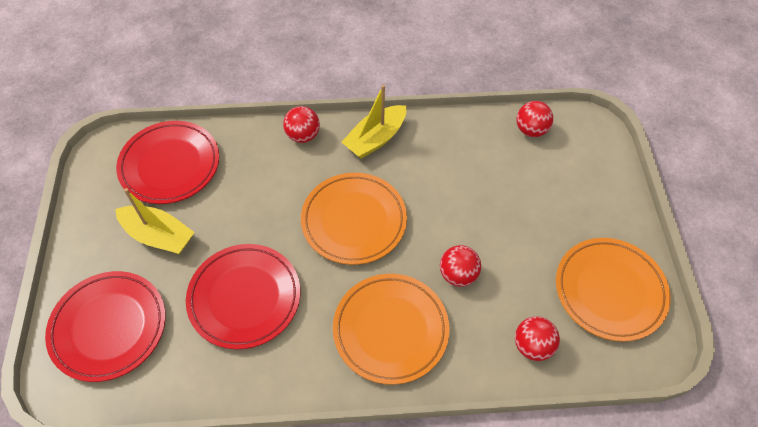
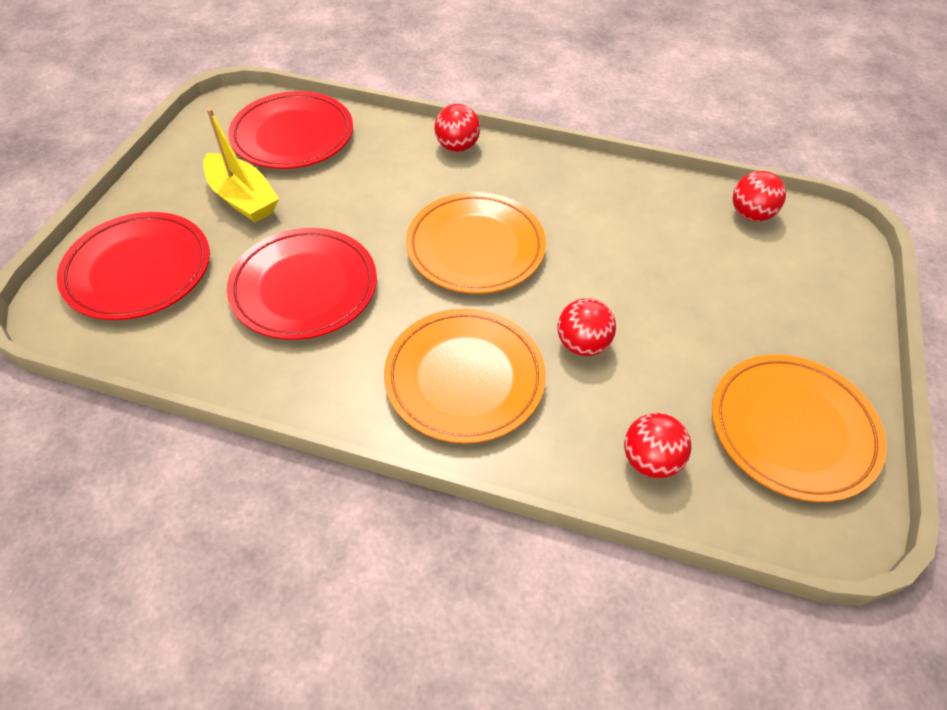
camera: 20 degrees right, 5 degrees down
yellow boat [342,85,406,159] -> none

